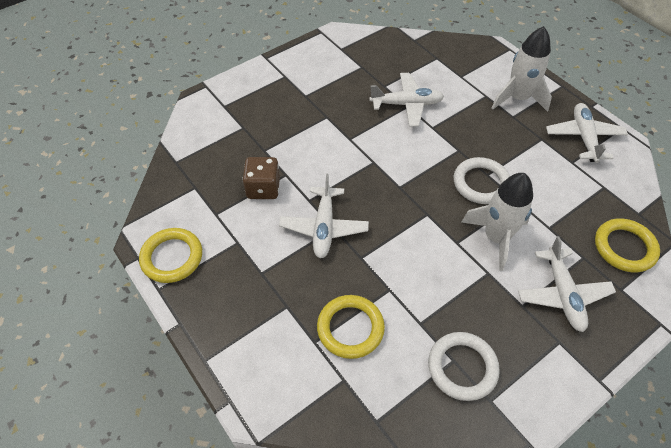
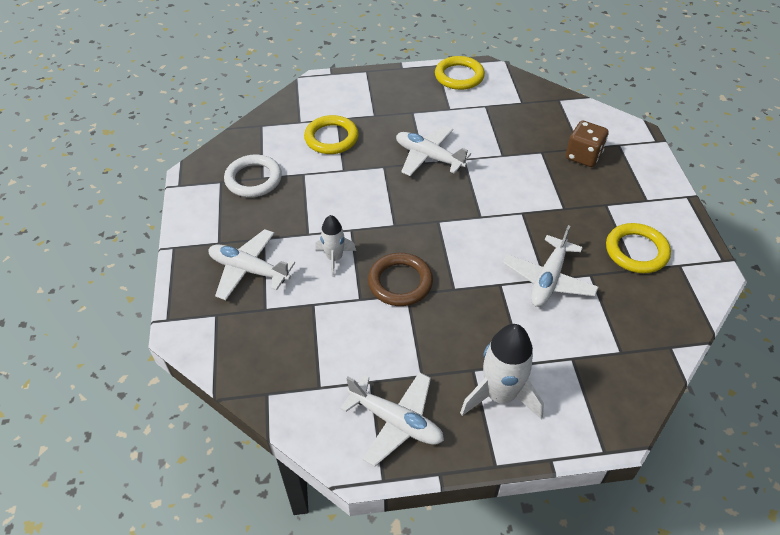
camera: 120 degrees right, 5 degrees down
brown dice [243,157,280,199] -> brown dice moved to [566,121,609,167]
white ring [454,157,510,204] -> brown ring [368,253,433,306]
white rocket [461,173,533,271] -> white rocket [315,215,356,277], size x0.59
yellow ring [595,218,660,272] -> yellow ring moved to [606,223,671,273]

